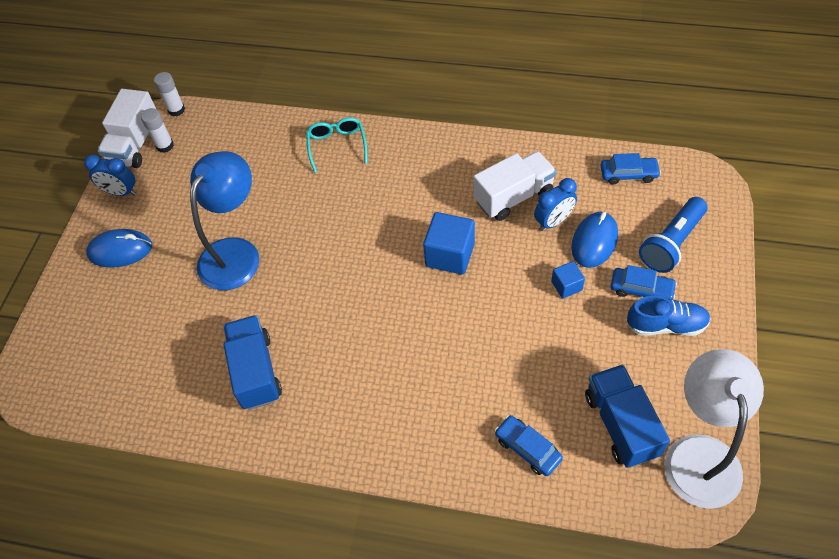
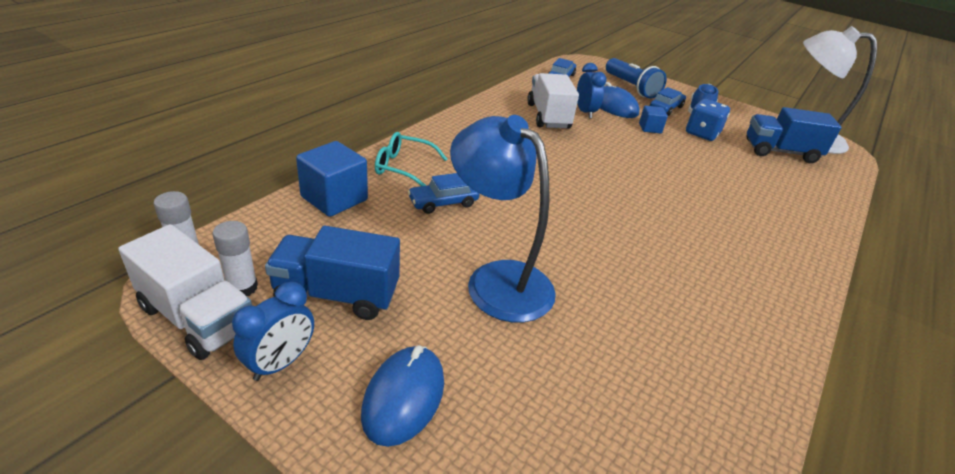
camera: 75 degrees left, 20 degrees down
blue truck [223,315,282,410] -> blue truck moved to [265,226,400,320]
blue cube [423,212,475,275] -> blue cube moved to [296,141,368,217]
blue car [495,415,563,476] -> blue car moved to [408,173,479,214]
none -> blue dice [686,99,730,141]

